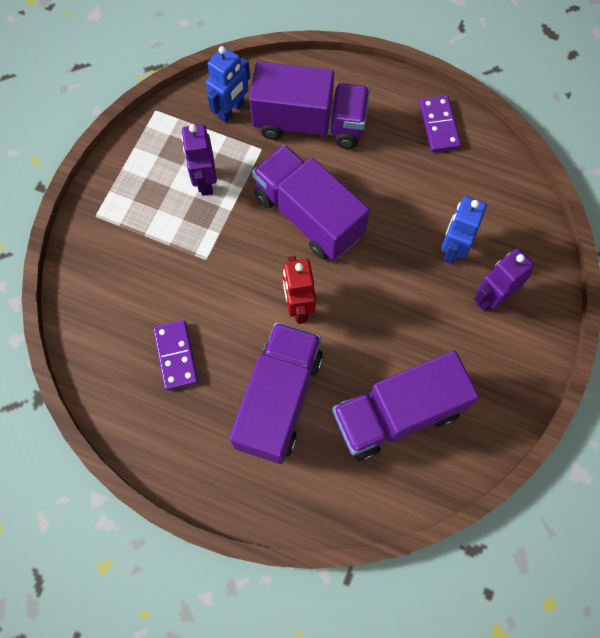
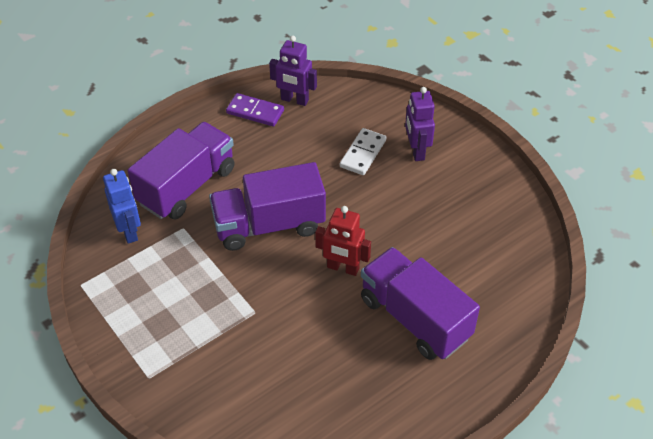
camera: 60 degrees left, 20 degrees down
purple domino [153,320,198,390] -> none
purple robot [181,124,217,196] -> purple robot moved to [269,36,317,106]
purple truck [332,351,479,461] -> none
blue robot [441,196,487,265] -> white domino [340,128,386,175]

